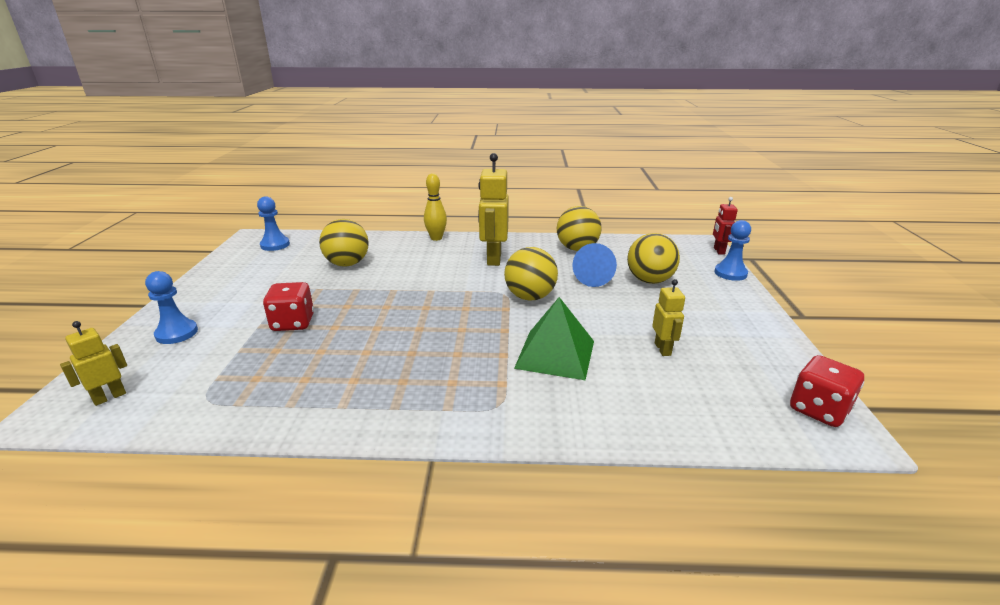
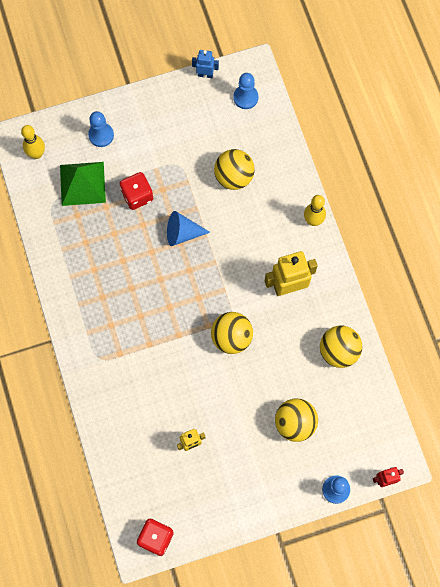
camera: 70 degrees right, 45 degrees up
yellow robot [60,321,127,406] -> yellow bowling pin [21,125,45,159]
green pyramid [514,297,594,380] -> green pyramid moved to [60,162,106,206]
blue cone [572,243,617,287] -> blue cone moved to [167,211,210,246]
none -> blue robot [192,50,219,78]

